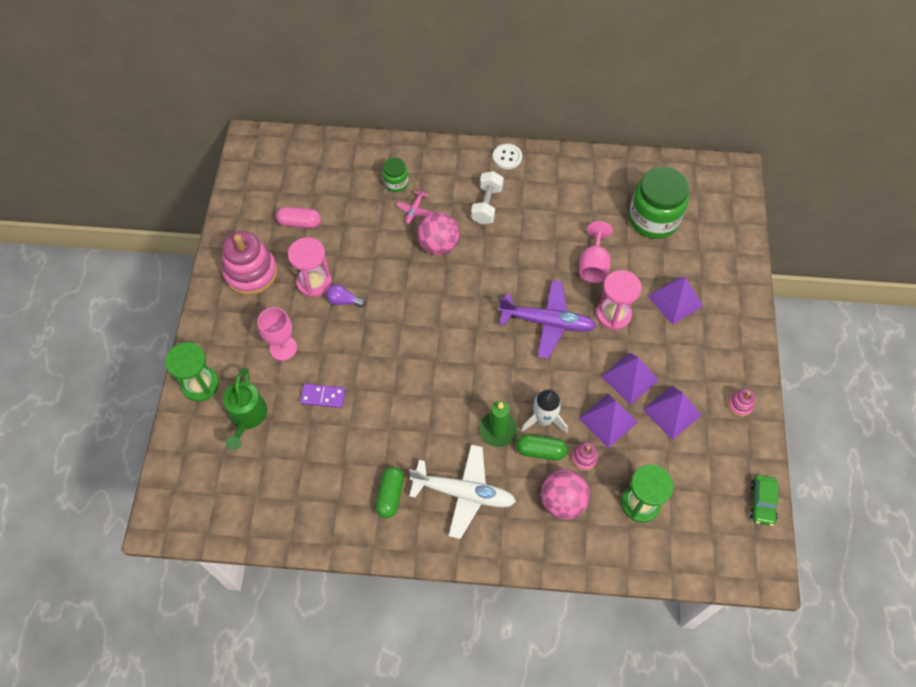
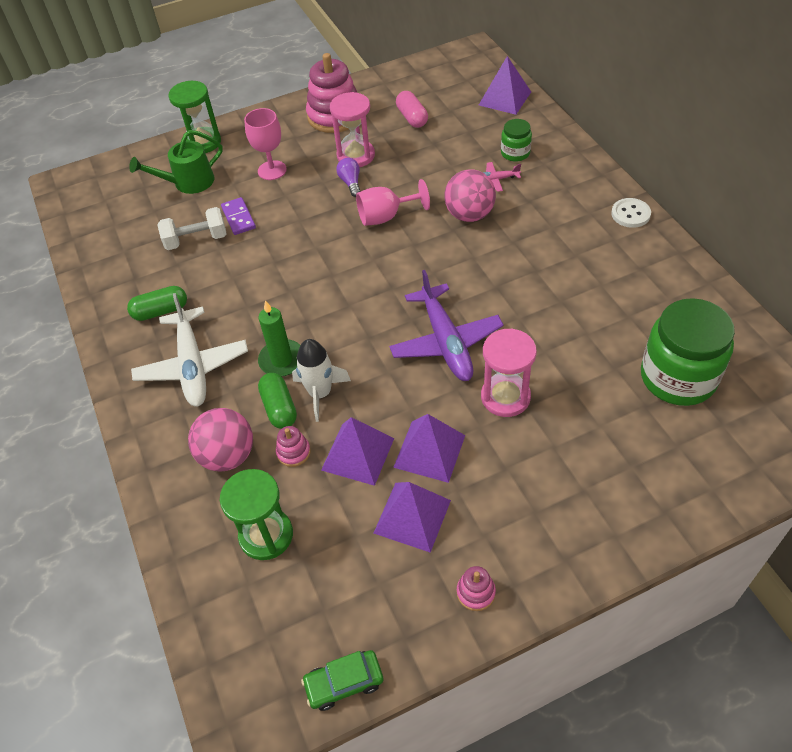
camera: 65 degrees right, 10 degrees down
white dumbbell [471,171,504,225] -> white dumbbell moved to [157,207,226,250]
pink goblet [579,221,613,283] -> pink goblet moved to [356,179,430,226]
purple pyramid [648,277,703,325] -> purple pyramid moved to [479,56,531,115]

